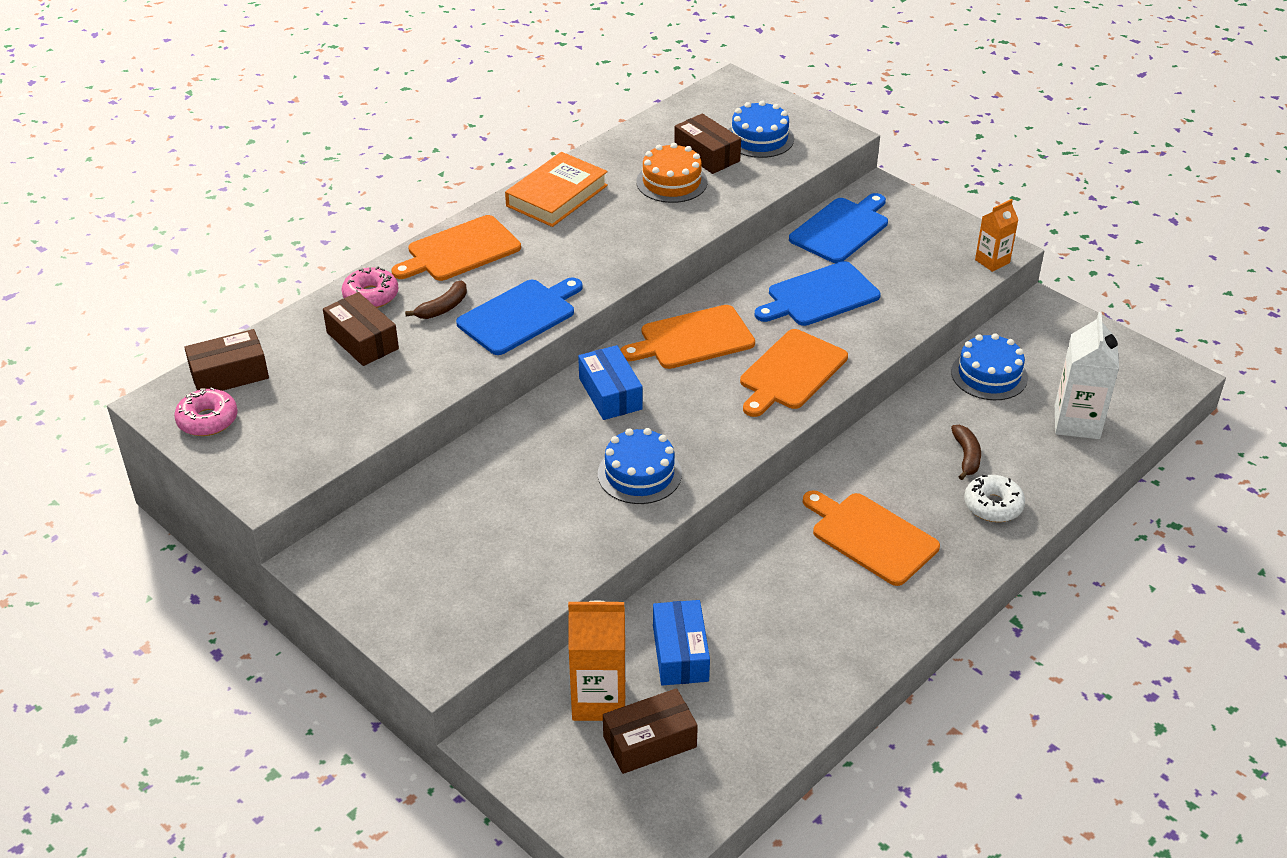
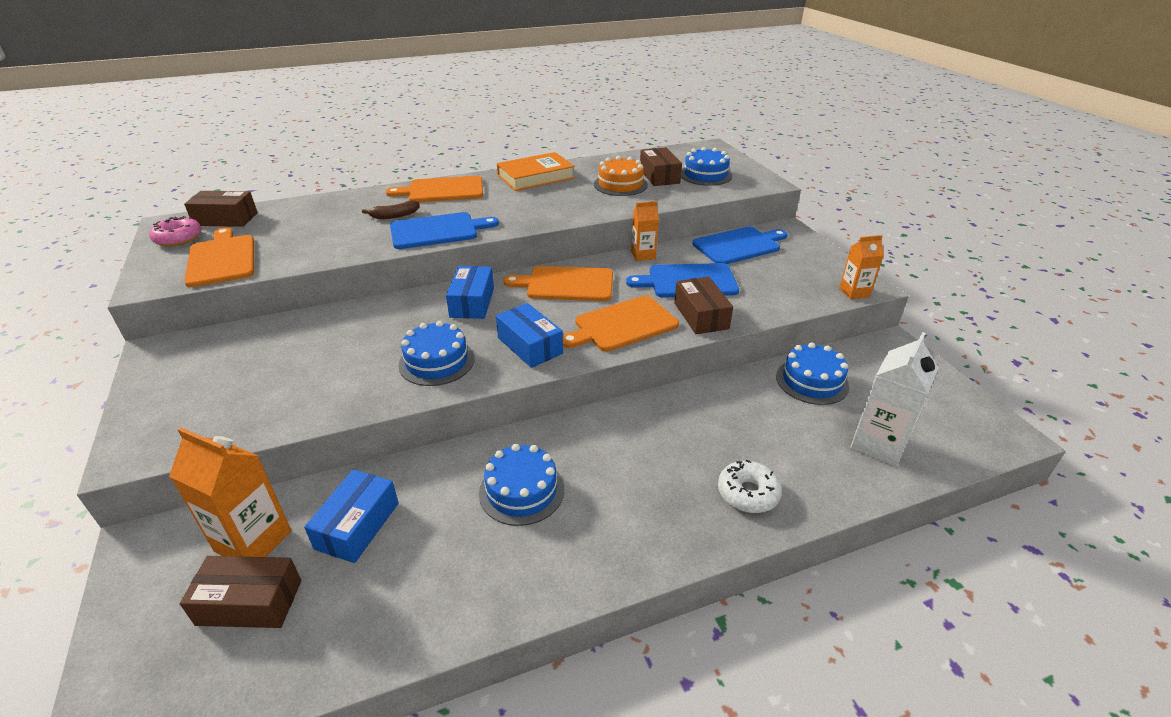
camera: 25 degrees right, 5 degrees down
brown box [323,292,399,366] -> brown box moved to [674,277,733,334]
pink donut [342,267,399,308] -> none
orange cutting board [803,490,940,586] -> orange cutting board moved to [184,227,254,287]
brown banana [951,425,981,480] -> none
none -> blue cake [479,444,564,526]
none -> blue box [496,303,563,368]
none -> orange carton [631,201,659,261]

